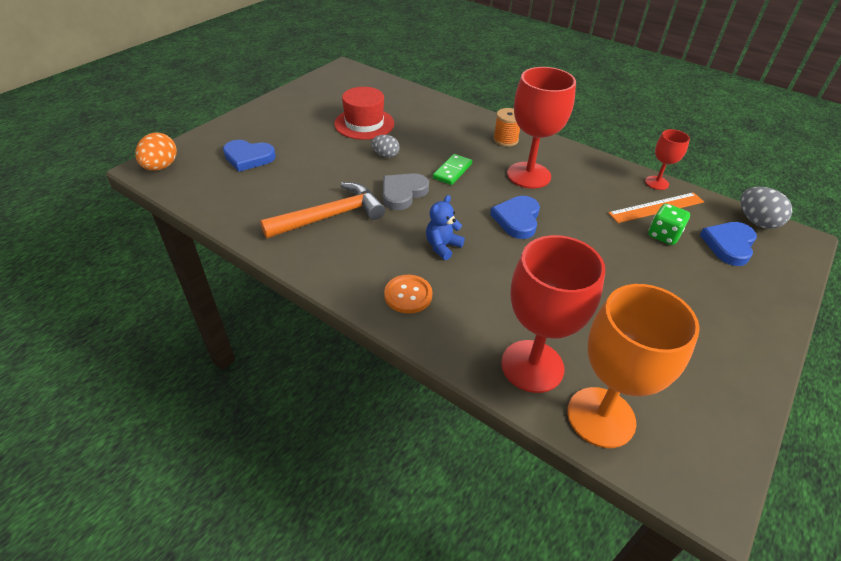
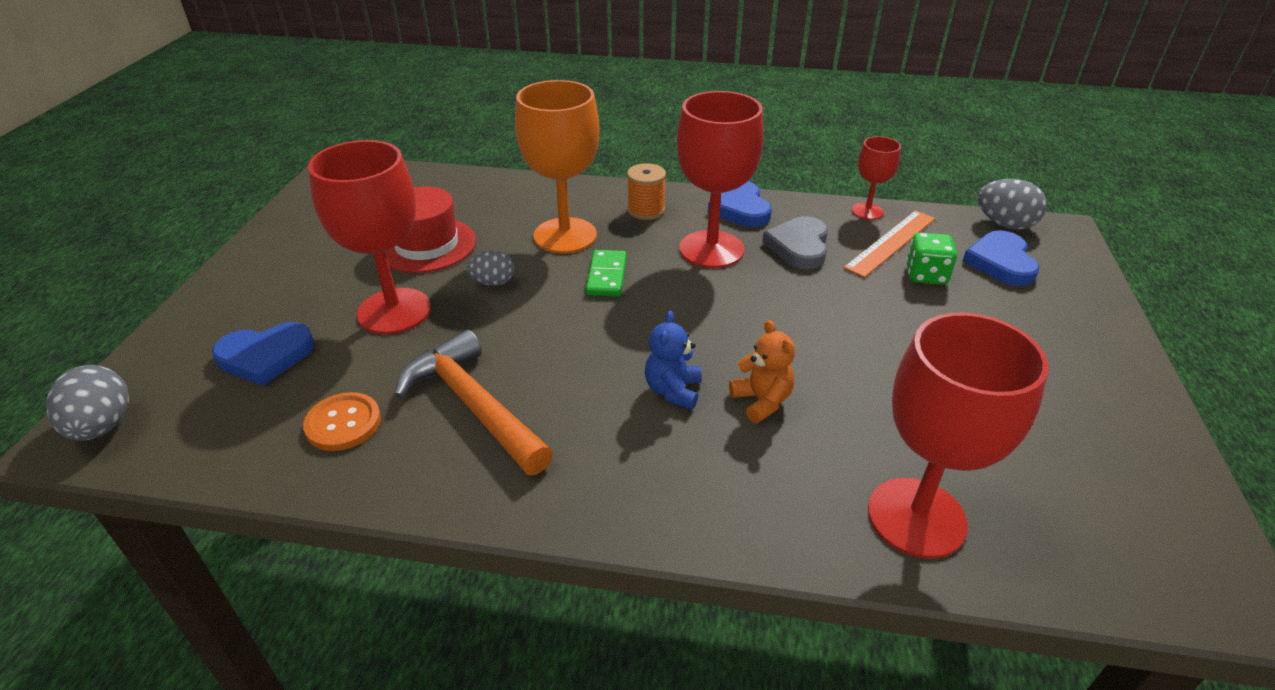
camera: 25 degrees left, 5 degrees down
orange egg [135,133,177,171] -> grey egg [46,365,129,441]
orange hammer [260,182,385,238] -> orange hammer turned 75 degrees counterclockwise [394,330,553,475]
grey heart [383,173,429,210] -> grey heart moved to [762,216,828,269]
orange button [384,275,433,314] -> orange button moved to [303,392,381,451]
blue heart [490,196,540,239] -> blue heart moved to [708,181,772,227]
orange goblet [567,284,700,448] -> orange goblet moved to [515,80,600,254]
none -> red goblet [308,140,431,334]
none -> orange teddy bear [729,320,795,423]

